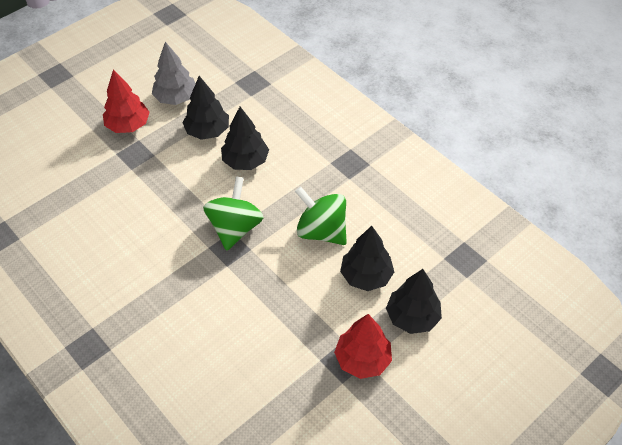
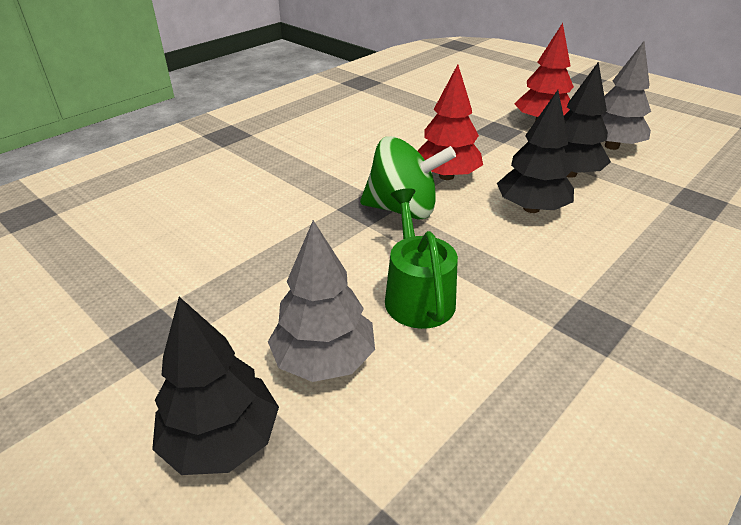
camera: 85 degrees right, 15 degrees down
green spinning top [295,186,347,245] -> green watering can [385,188,458,329]
red tree [334,314,392,379] -> red tree moved to [418,64,483,180]
black tree [340,226,394,291] -> grey tree [268,220,375,382]

